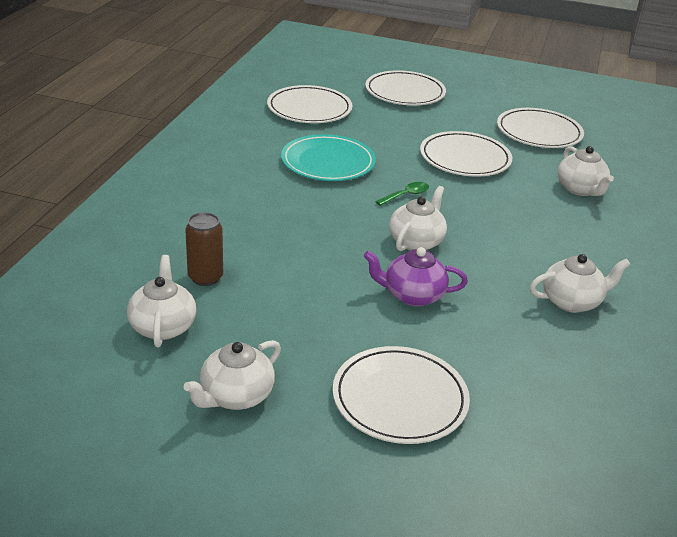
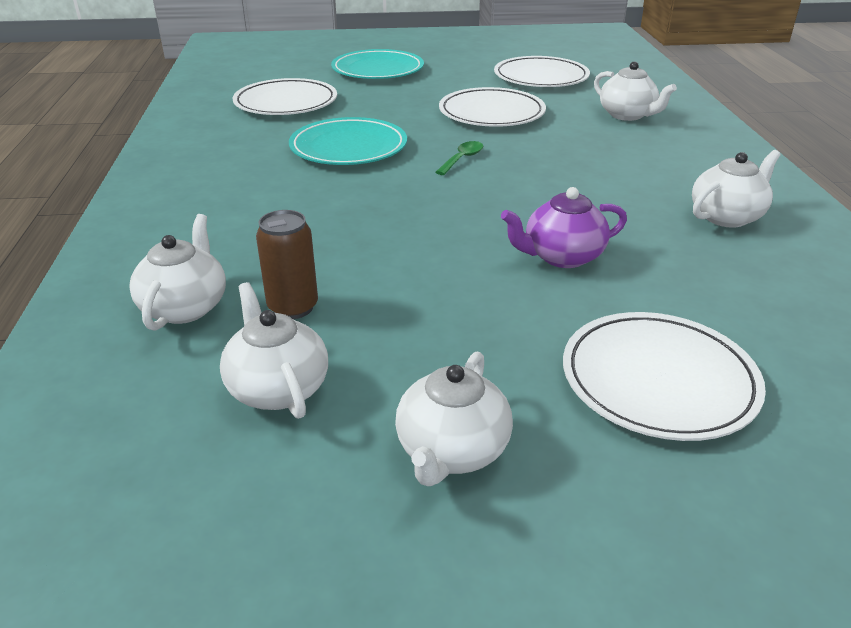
camera: 20 degrees left, 0 degrees up
white plate [365,70,446,105] -> turquoise plate [331,49,424,79]
white teapot [389,186,447,251] -> white teapot moved to [129,214,226,331]

